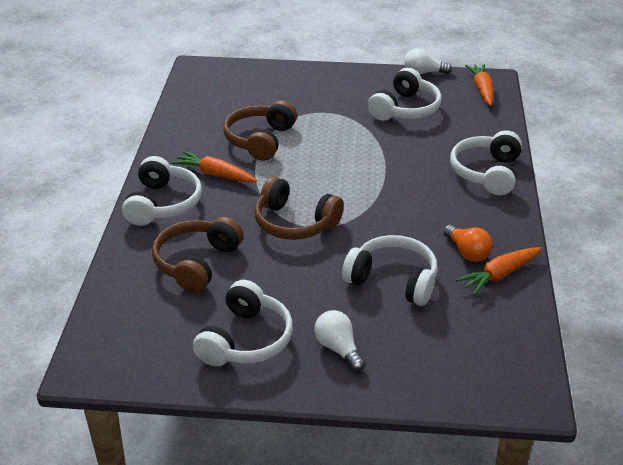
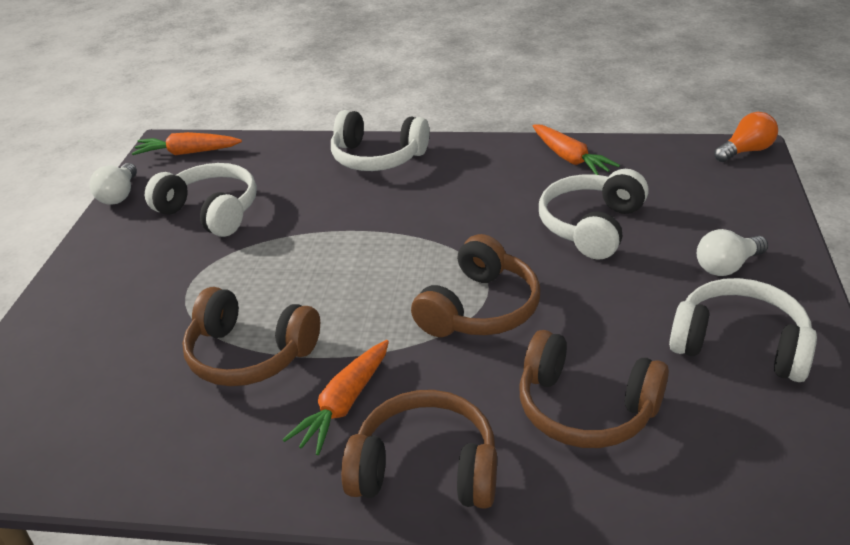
camera: 85 degrees left, 0 degrees up
white headphones [122,156,202,226] -> brown headphones [341,390,497,509]
orange light bulb [443,224,493,262] -> orange light bulb moved to [714,112,778,162]

